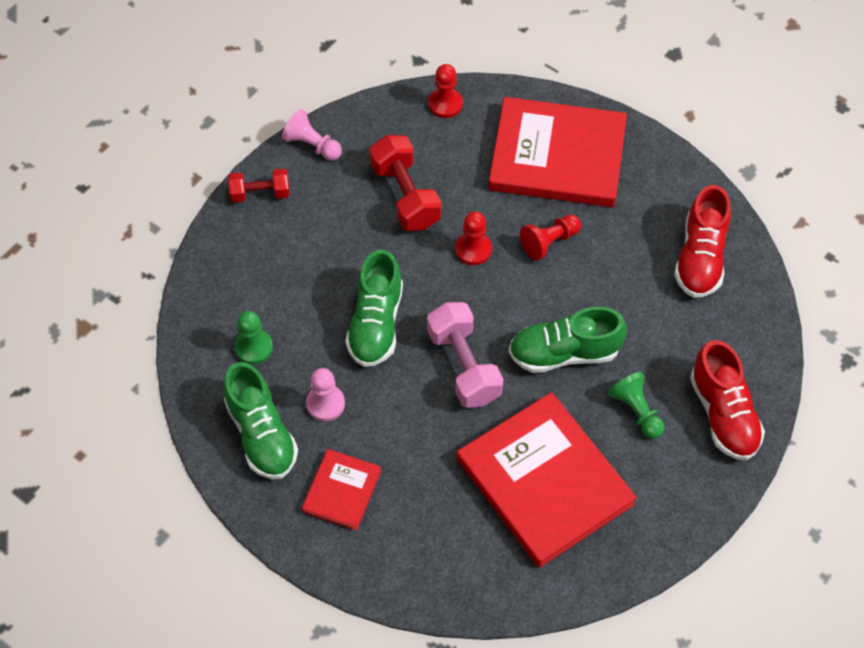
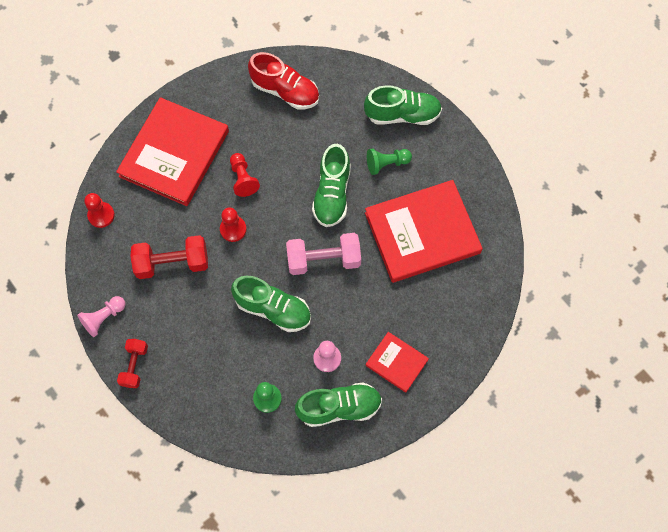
camera: 75 degrees left, 10 degrees up
red shoe [690,340,765,460] -> green shoe [364,85,442,125]

